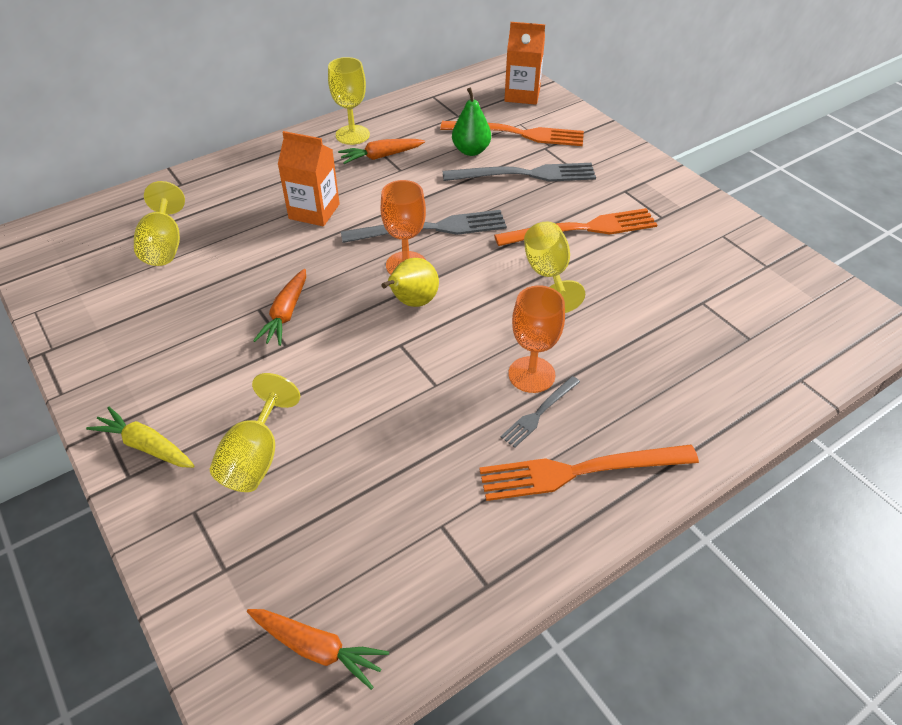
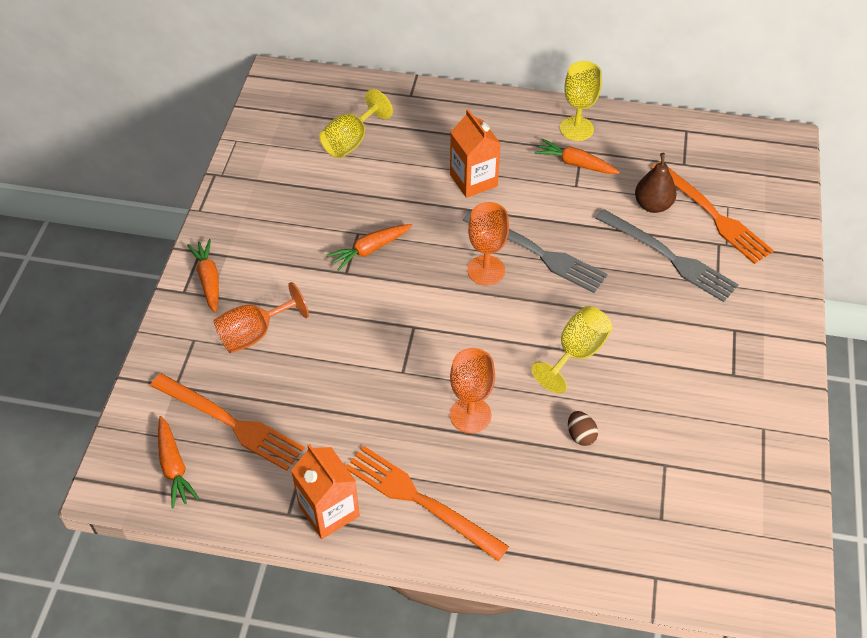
camera: 45 degrees right, 5 degrees up
yellow carrot [86,406,195,468] -> orange carrot [187,239,219,313]
yellow goblet [210,373,300,492] -> orange goblet [214,282,309,353]
yellow pear [381,258,439,307] -> none
green pear [452,87,491,156] -> brown pear [635,153,677,213]
orange fork [494,208,657,246] -> orange fork moved to [150,373,304,471]
grey fork [500,376,580,448] -> none
orange carton [504,22,545,105] -> orange carton moved to [291,444,360,539]
none -> brown egg [568,411,598,446]

